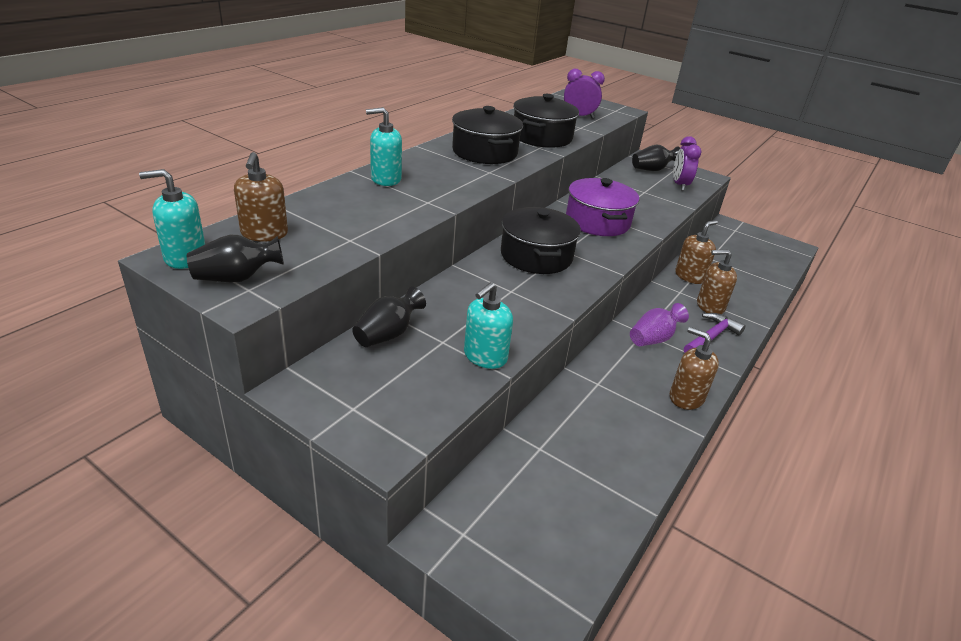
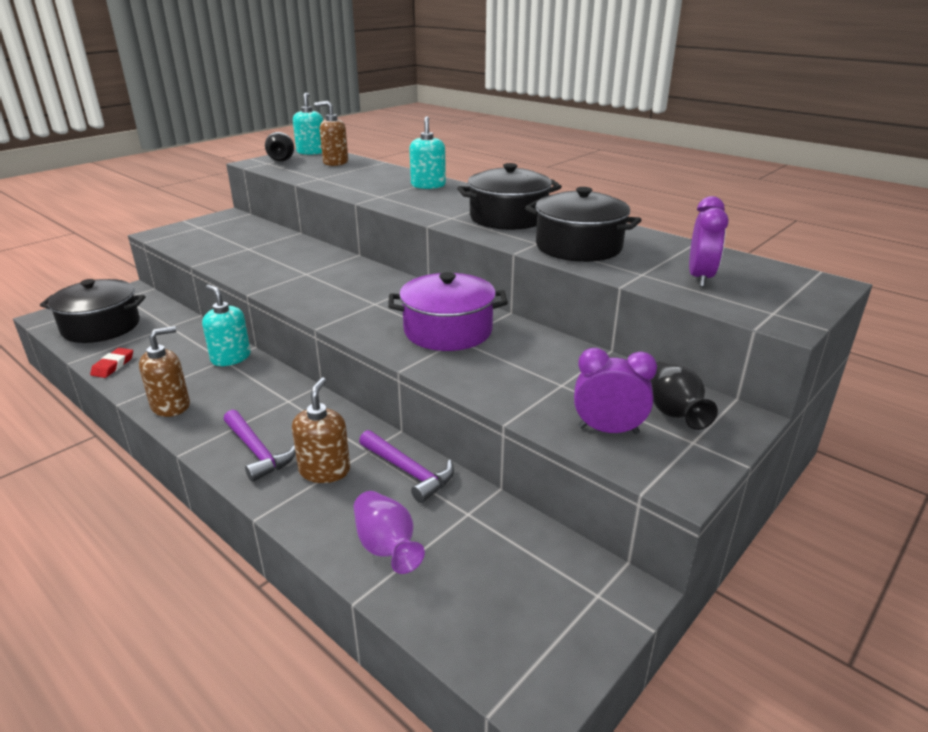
camera: 100 degrees right, 5 degrees down
black vase [352,286,426,347] -> none
turquoise soap dispenser [464,282,513,369] -> turquoise soap dispenser moved to [202,285,251,366]
black pot [501,207,581,274] -> black pot moved to [40,279,146,343]
purple vase [630,303,689,346] -> purple vase moved to [353,491,425,574]
brown soap dispenser [675,220,718,284] -> purple hammer [359,430,454,503]
none -> red eraser [90,348,133,378]

